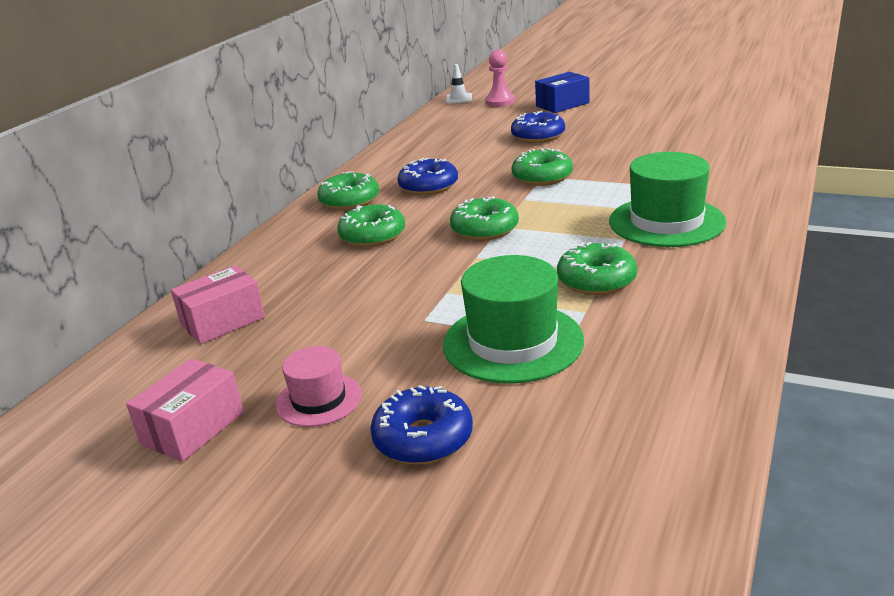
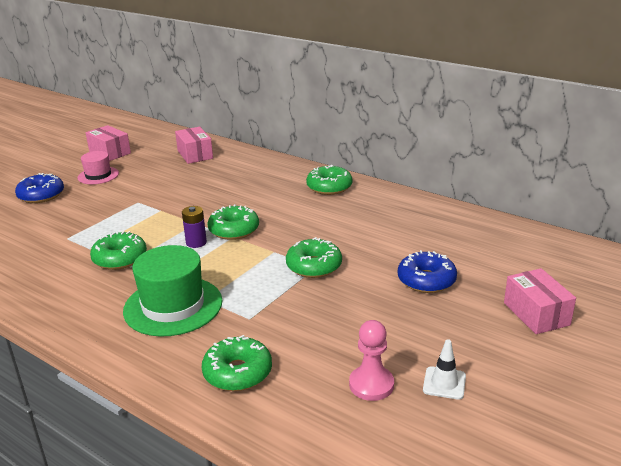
camera: 100 degrees right, 0 degrees up
green donut [337,204,405,247] -> green donut moved to [202,335,272,391]
blue donut [398,158,458,195] -> none
green hat [443,255,584,383] -> none
white traffic cone [446,64,472,104] -> white traffic cone moved to [423,339,466,400]
pink pawn [485,50,515,107] -> pink pawn moved to [349,320,394,401]
blue box [535,72,589,113] -> pink box [504,268,576,334]
none -> purple battery [182,206,207,248]

